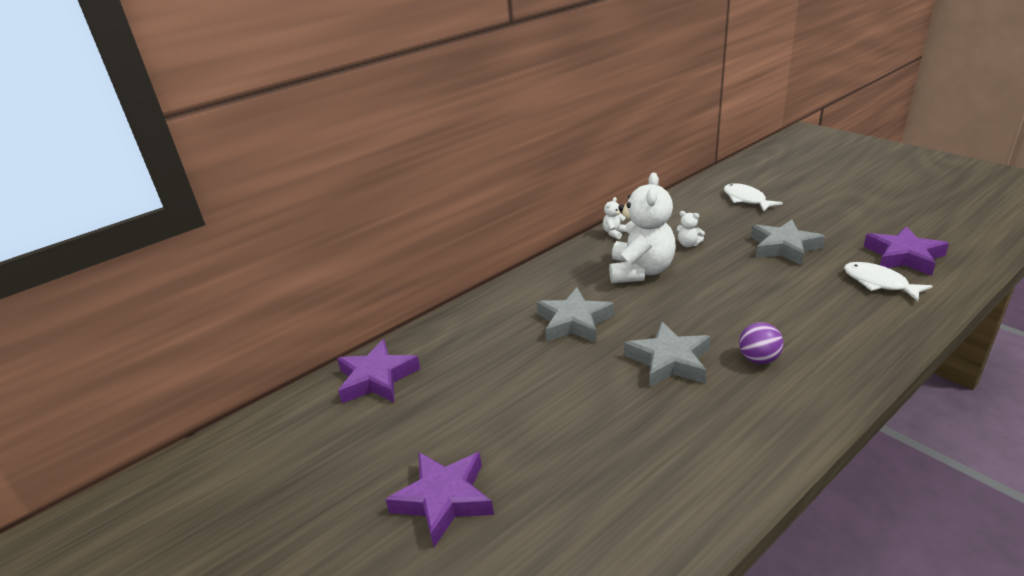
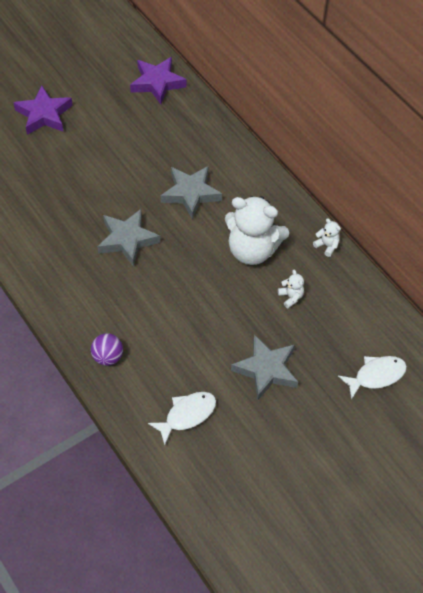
camera: 90 degrees right, 25 degrees up
white teddy bear [676,211,705,247] -> white teddy bear turned 120 degrees clockwise [278,270,304,308]
purple ball [739,322,784,364] -> purple ball moved to [91,333,123,366]
purple star [864,226,949,276] -> none

